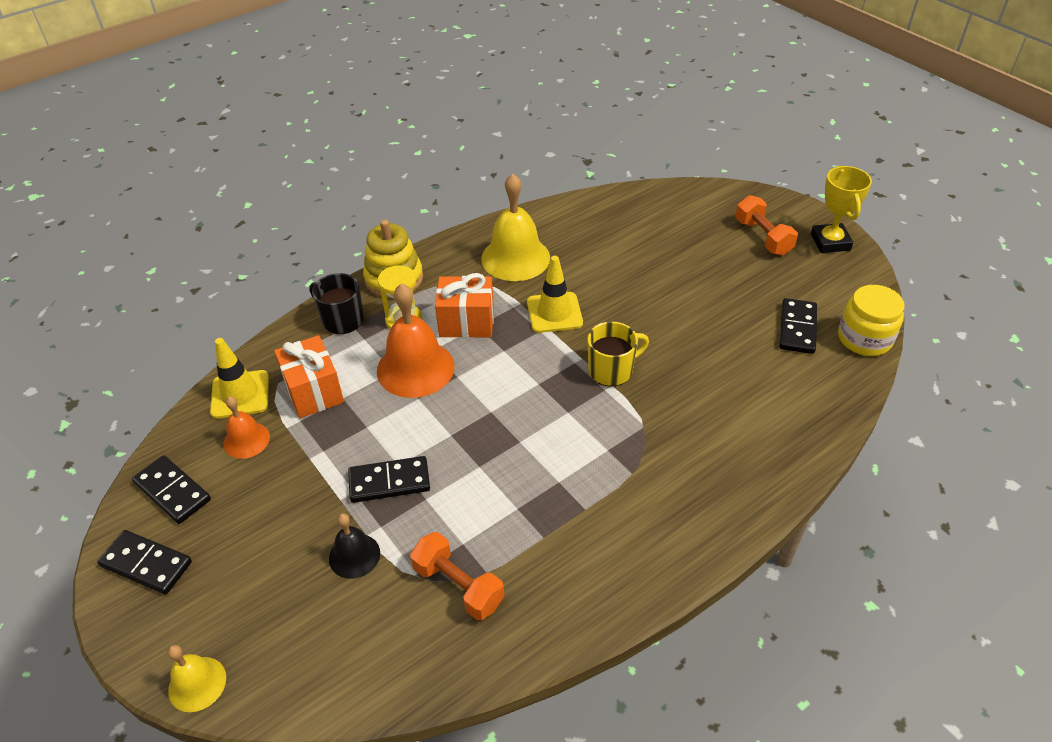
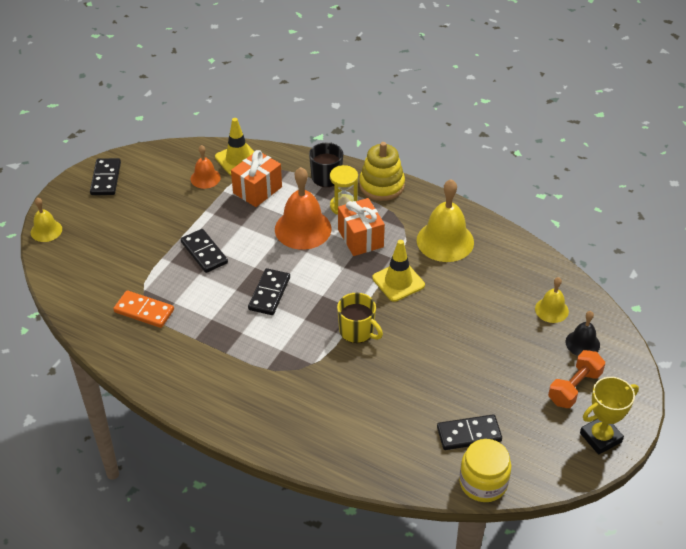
camera: 65 degrees right, 0 degrees up
black domino [132,455,211,524] -> black domino moved to [248,268,290,315]
black bell [329,513,380,579] -> black bell moved to [566,311,600,356]
orange dumbbell [410,532,504,620] -> orange domino [113,290,174,328]
none -> yellow bell [535,277,569,323]

